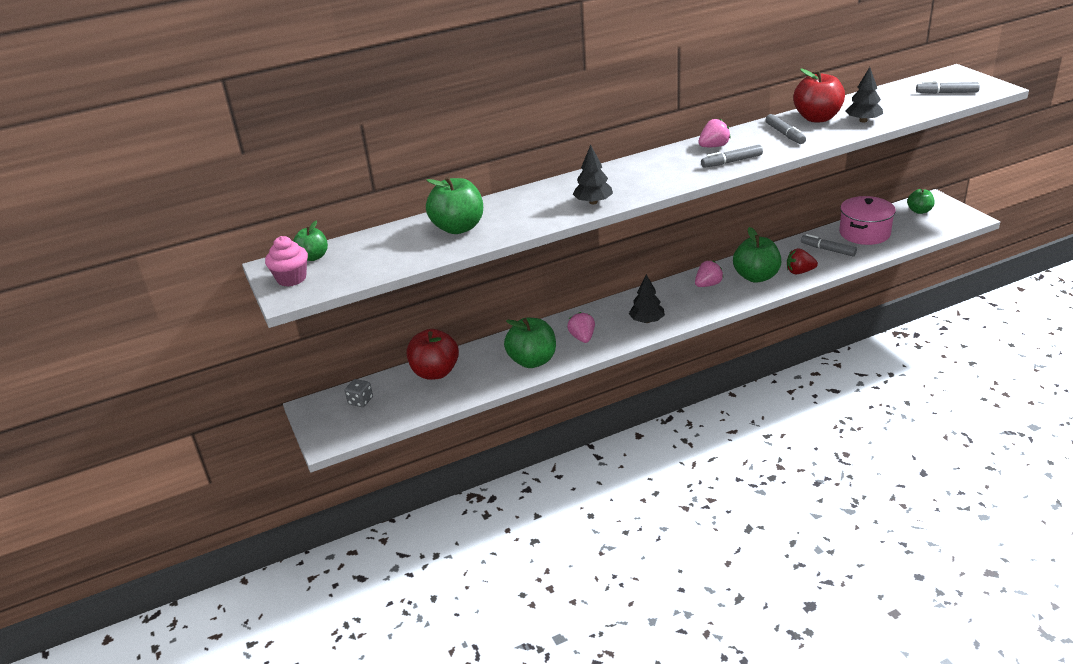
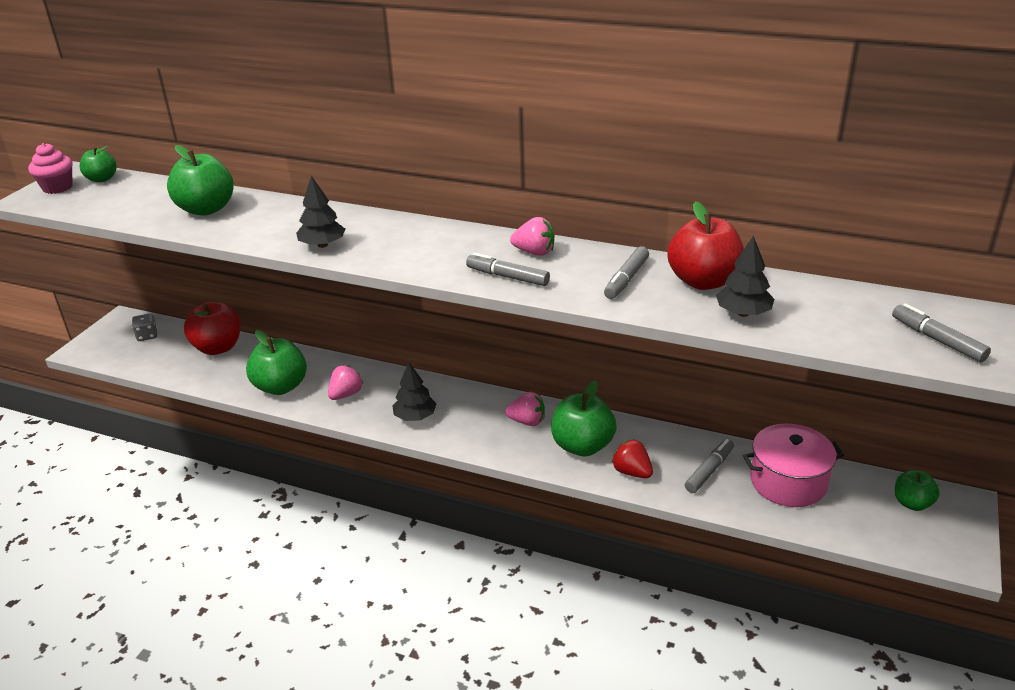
camera: 45 degrees right, 0 degrees up
grey marker [801,234,857,256] -> grey marker turned 45 degrees clockwise [685,439,734,493]

